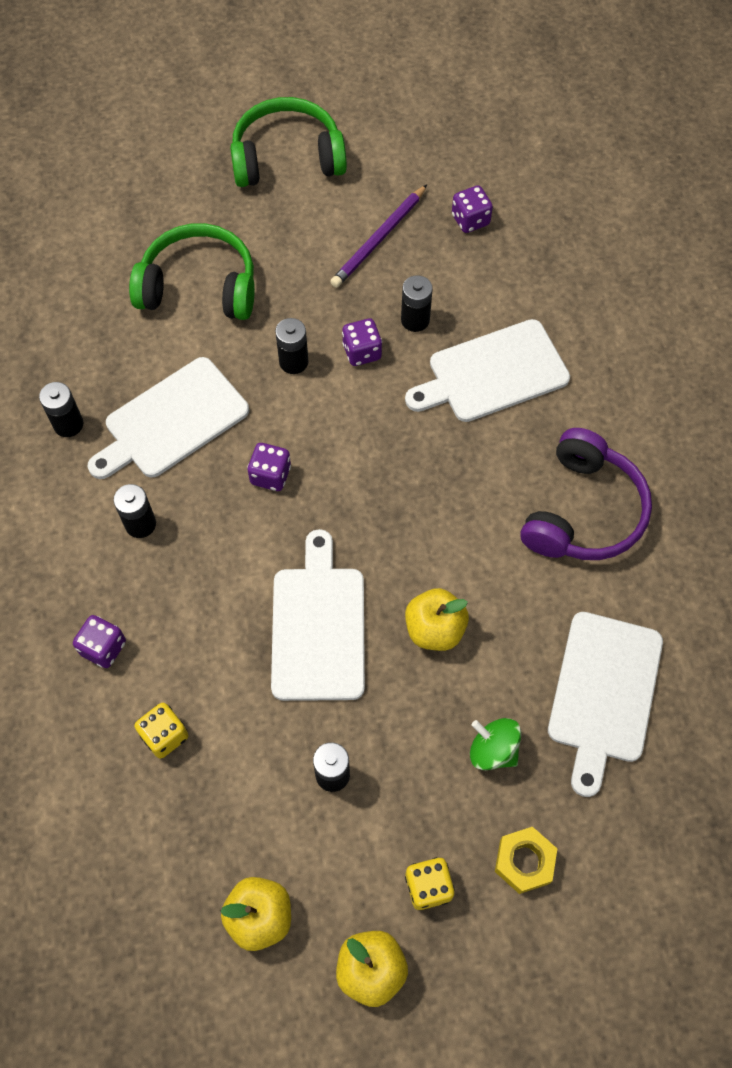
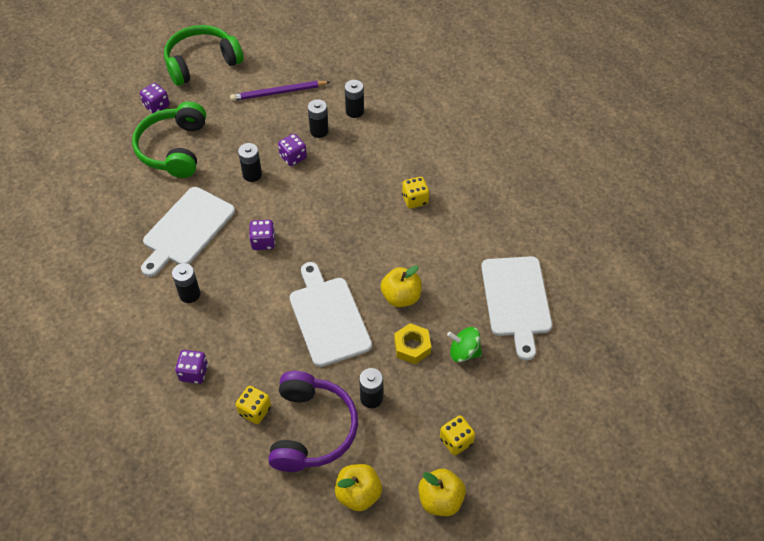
camera: 20 degrees left, 10 degrees down
black battery [39,382,83,437] -> black battery moved to [345,80,364,118]
green headphones [129,223,255,320] -> green headphones turned 75 degrees counterclockwise [132,102,206,178]
purple pencil [330,185,427,288] -> purple pencil turned 60 degrees clockwise [230,81,330,101]
white cutting board [405,319,570,422] -> none
purple dice [452,185,493,233] -> purple dice moved to [140,83,170,113]
yellow nut [495,827,557,894] -> yellow nut moved to [394,323,431,364]
purple headphones [521,428,652,560] -> purple headphones moved to [268,371,358,472]
none -> yellow dice [402,177,429,208]

